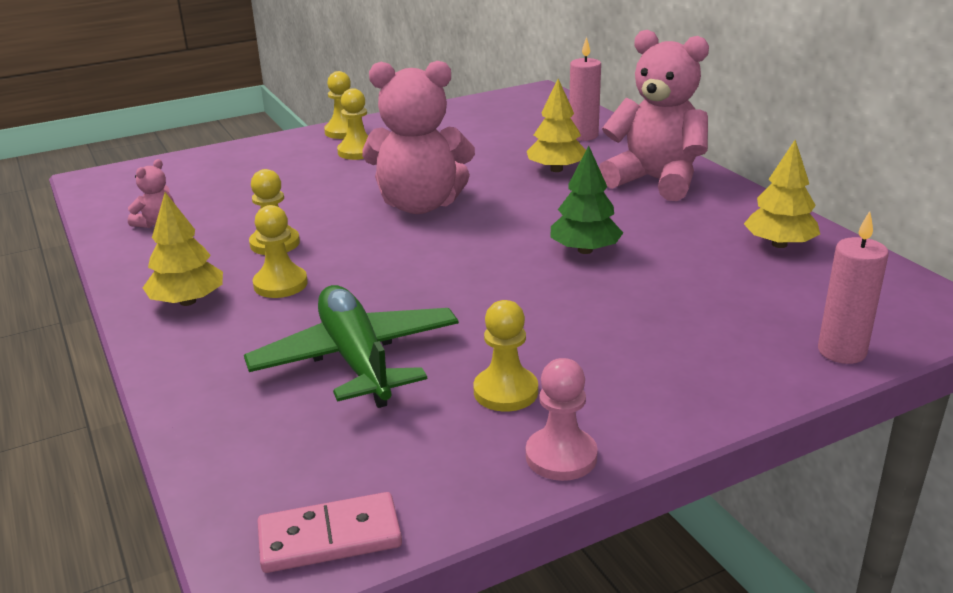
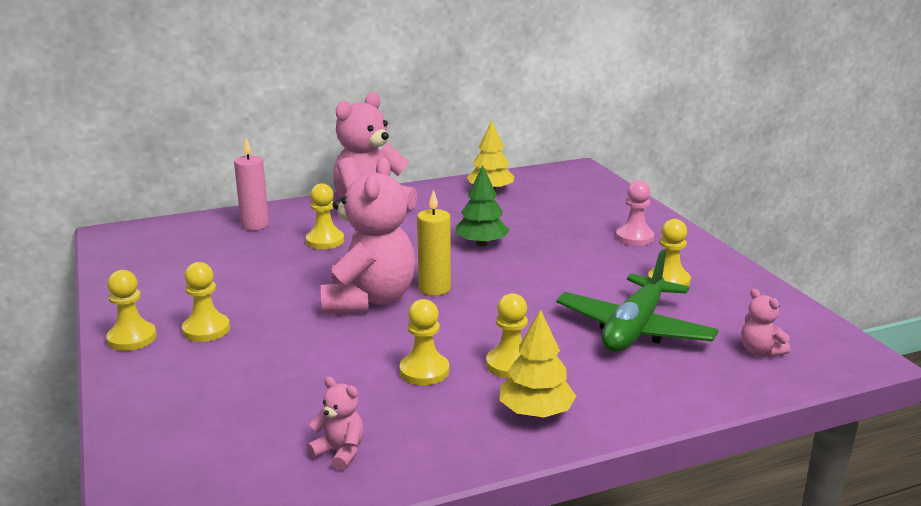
camera: 85 degrees left, 5 degrees down
green plane [244,285,459,408] -> green plane turned 45 degrees counterclockwise [556,249,719,352]
pink domino [257,492,402,573] -> none
pink pawn [526,358,598,481] -> pink pawn moved to [616,180,654,246]
yellow tree [527,79,586,172] -> yellow pawn [306,183,344,249]
pink candle [818,211,889,364] -> none
none -> yellow candle [417,190,451,296]
none -> pink teddy bear [741,289,790,357]

